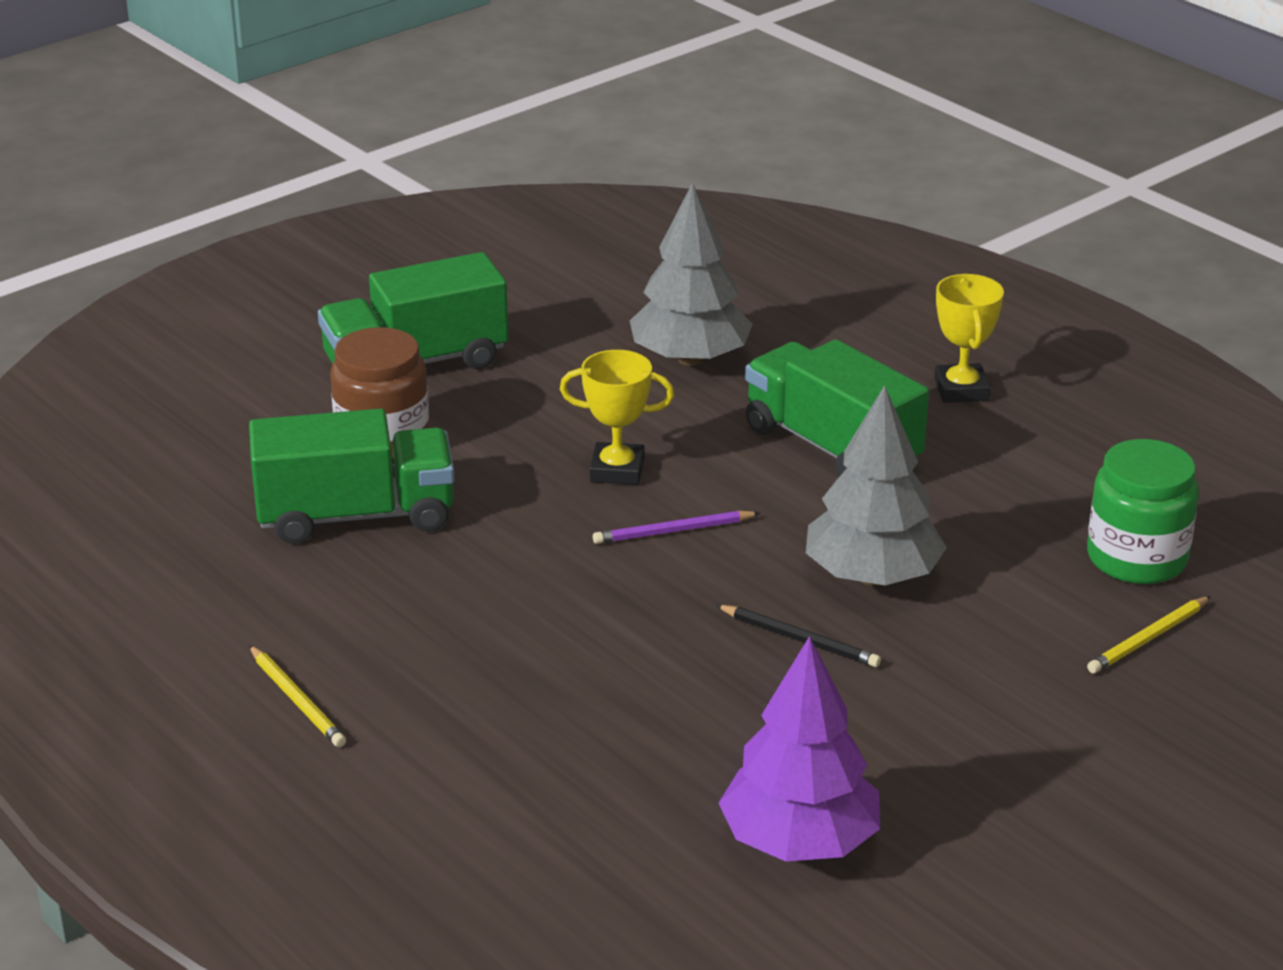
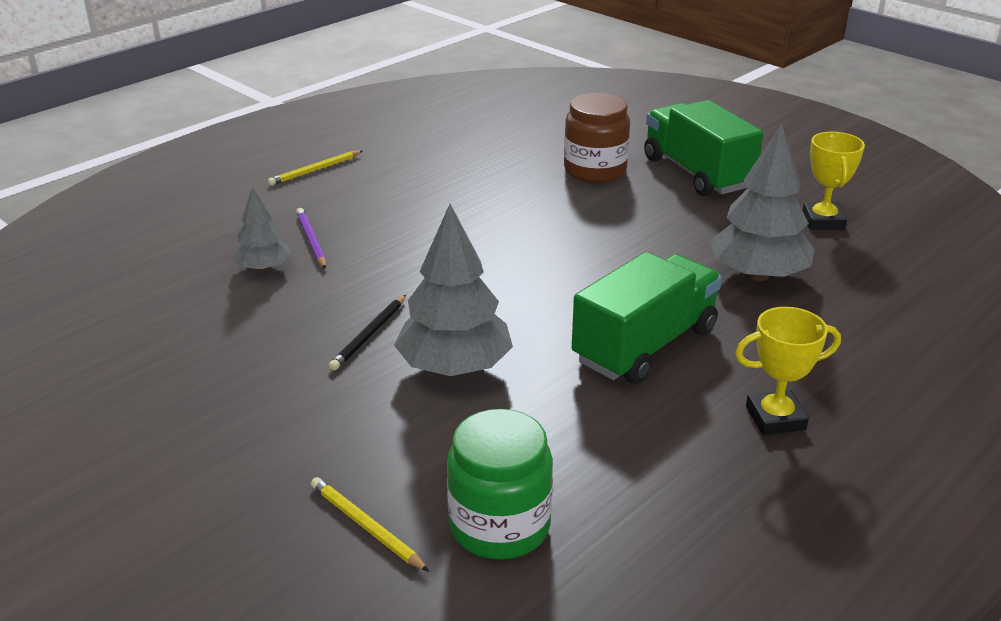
camera: 85 degrees right, 0 degrees up
green truck [249,408,454,544] -> none
yellow trophy [560,350,674,485] -> yellow trophy moved to [802,132,865,230]
purple pencil [593,511,760,544] -> purple pencil moved to [296,208,326,269]
purple tree [719,636,880,862] -> none
none -> grey tree [232,187,291,272]

